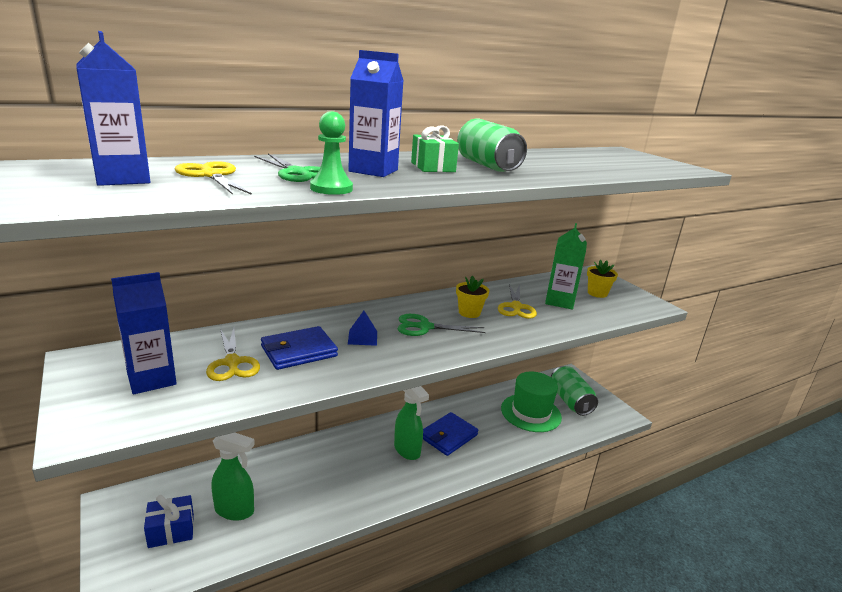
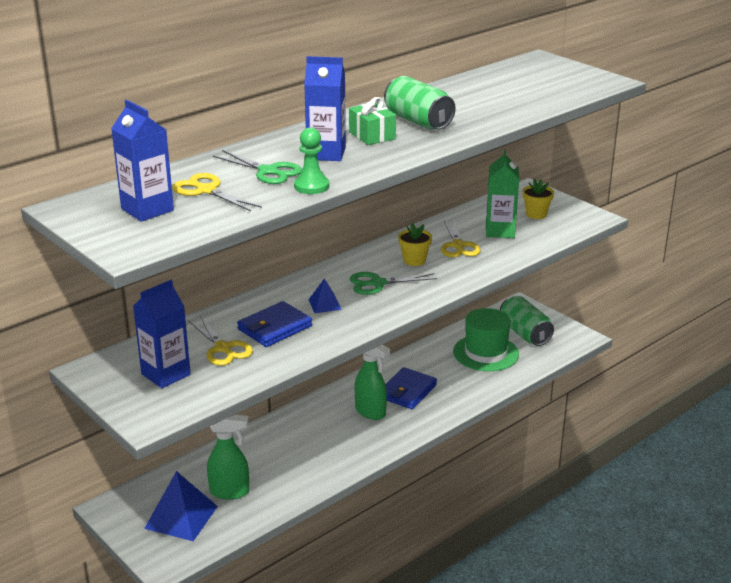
camera: 10 degrees left, 5 degrees up
blue gift [144,495,194,548] -> blue pyramid [144,471,218,541]

